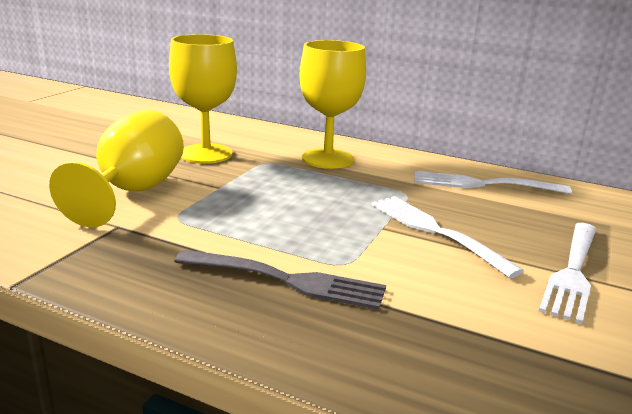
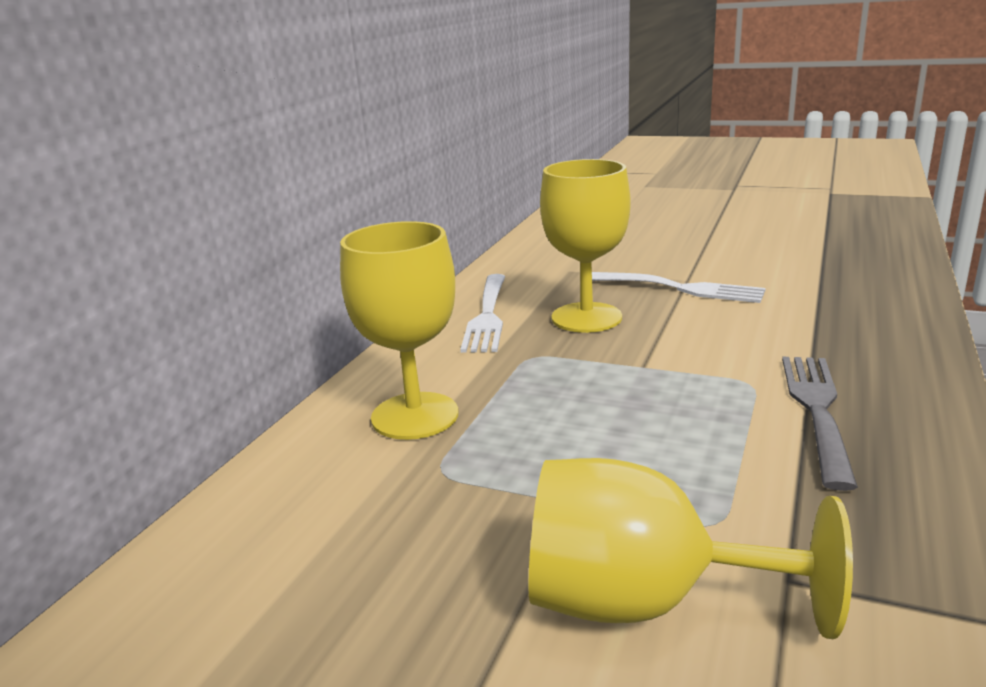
camera: 90 degrees left, 0 degrees up
yellow goblet [169,34,237,164] -> yellow goblet moved to [540,159,631,333]
white fork [372,196,524,278] -> none

